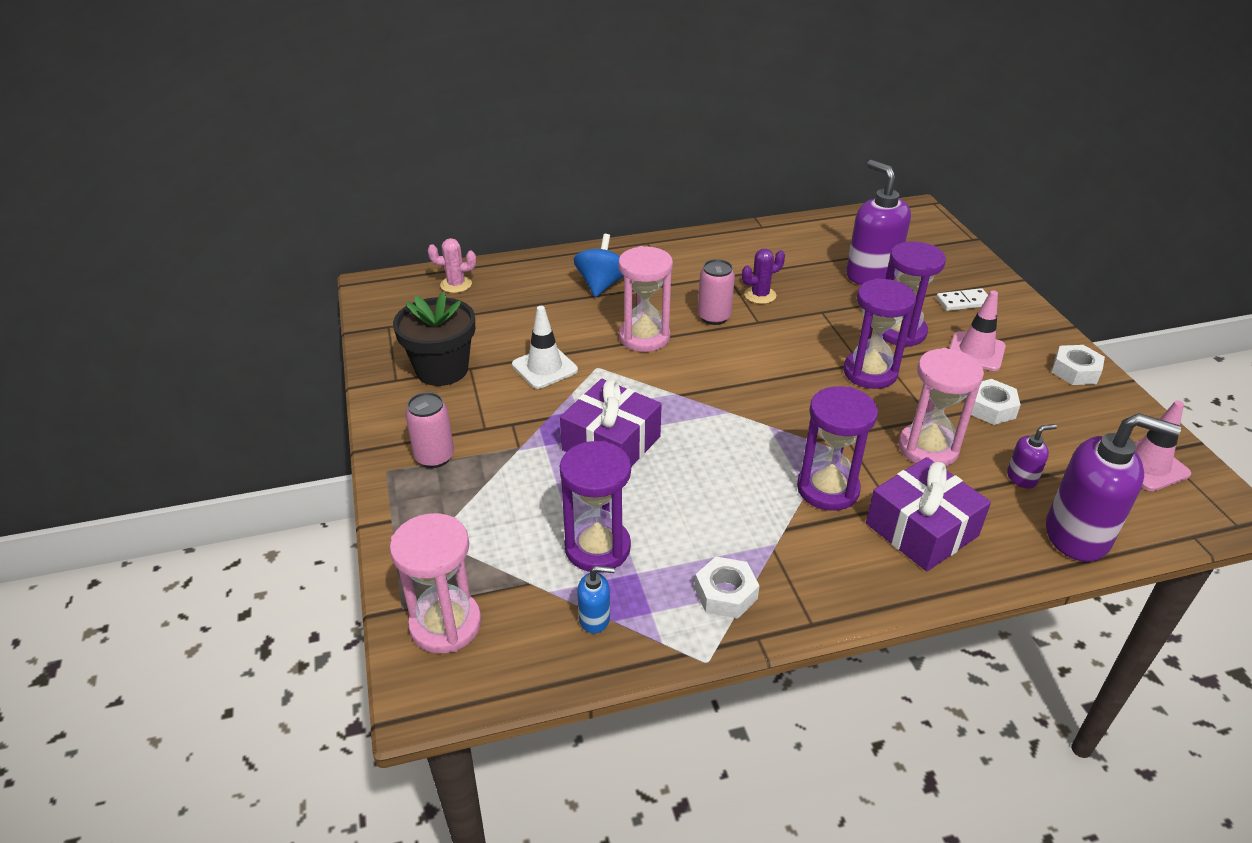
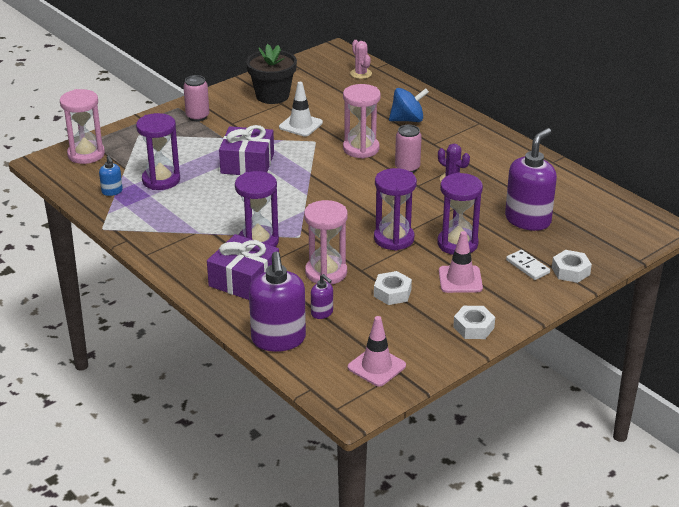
camera: 65 degrees right, 5 degrees down
white nut [695,557,760,619] -> white nut moved to [552,250,592,283]

